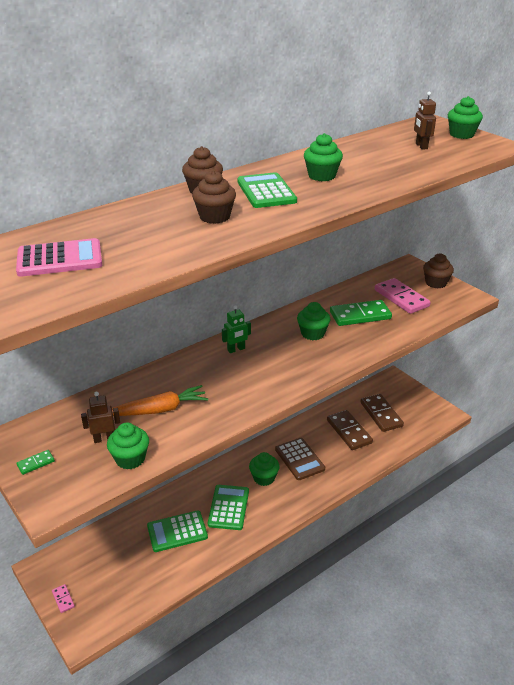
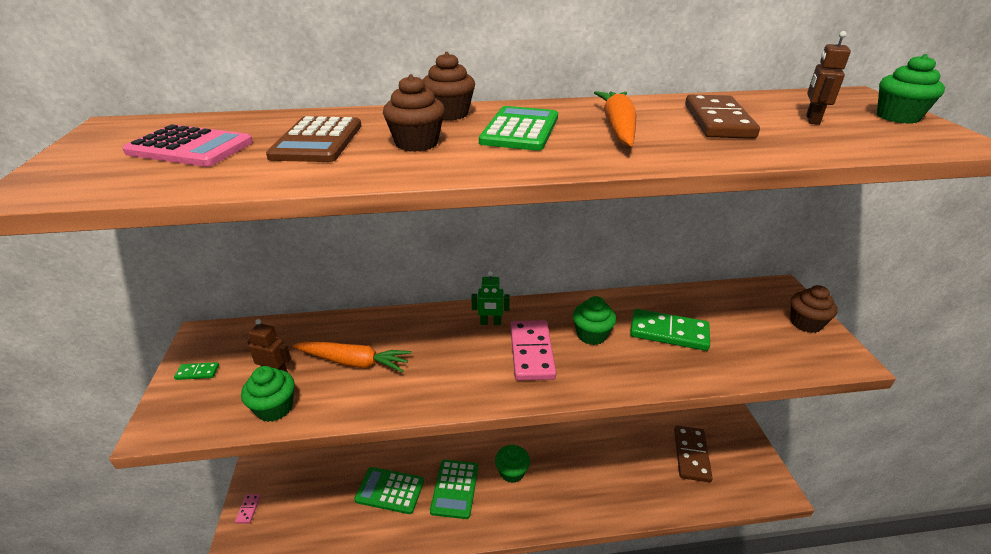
camera: 30 degrees right, 0 degrees up
green calculator [208,485,249,530] -> green calculator turned 150 degrees clockwise [430,460,478,519]
brown calculator [275,438,325,480] -> brown calculator moved to [266,116,361,162]
green cupcake [304,133,343,181] -> orange carrot [594,91,636,146]
brown domino [327,410,373,450] -> brown domino moved to [685,95,760,139]
pink domino [375,278,431,314] -> pink domino moved to [510,320,556,381]

